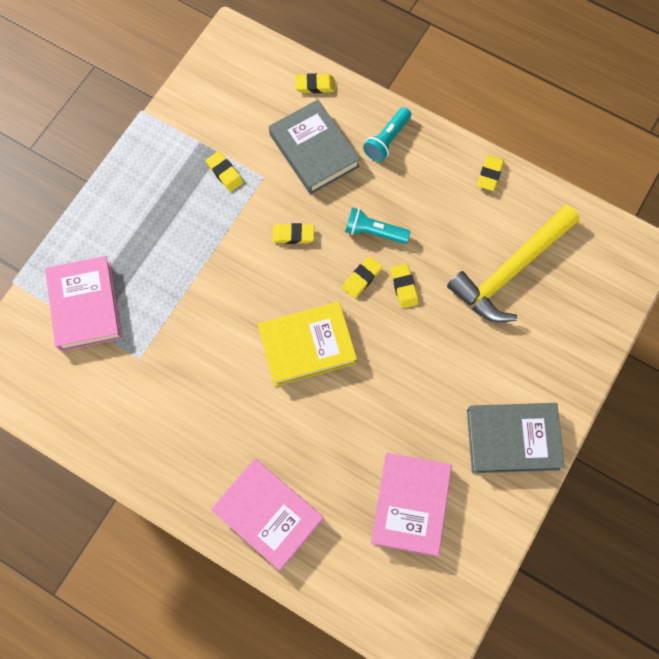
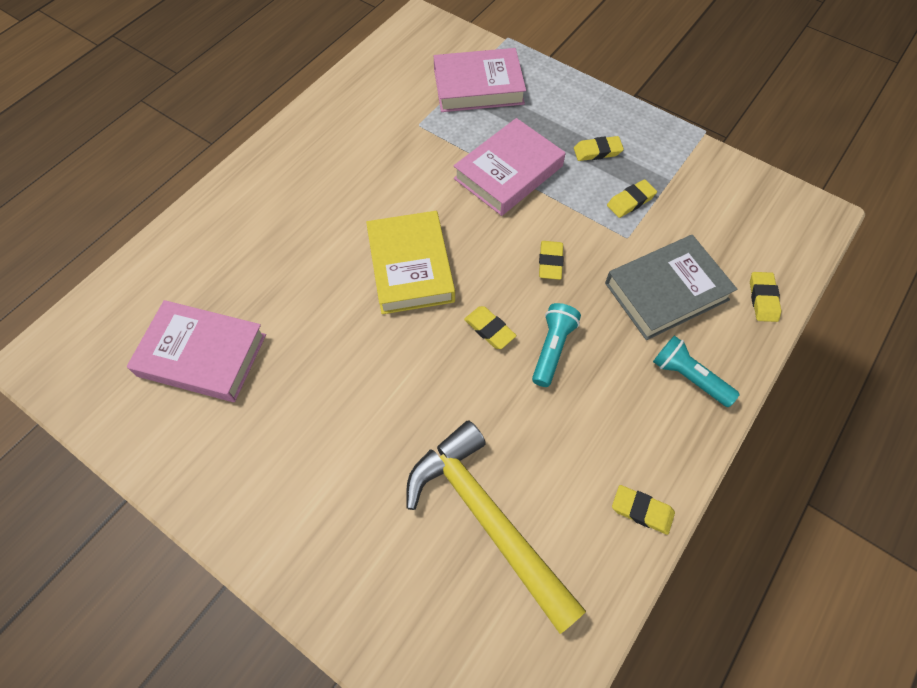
camera: 95 degrees right, 10 degrees down
pink book [211,459,323,571] -> pink book moved to [454,118,565,216]
yellow eraser [391,263,419,308] -> yellow eraser moved to [574,136,624,161]
grey book [467,403,565,473] -> none

